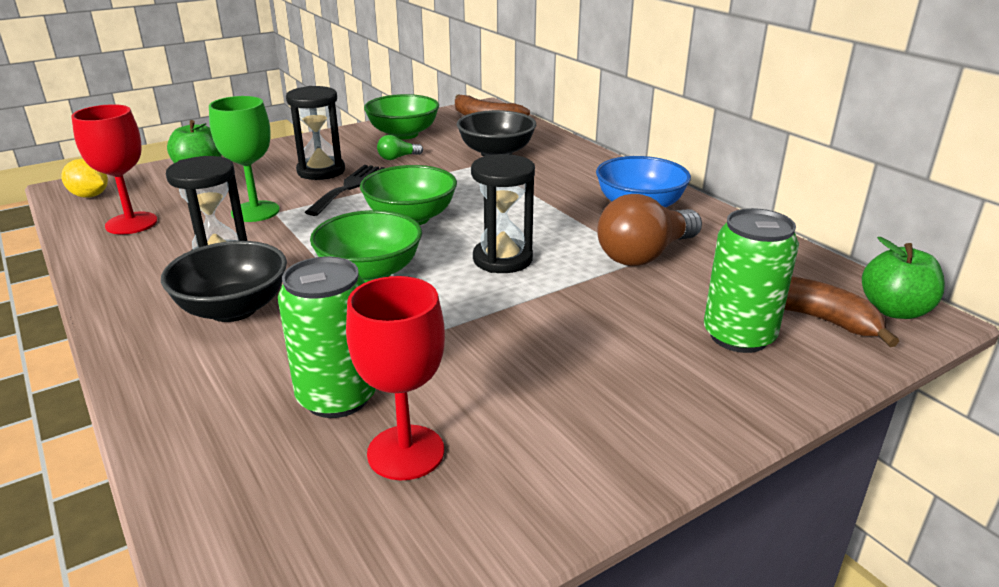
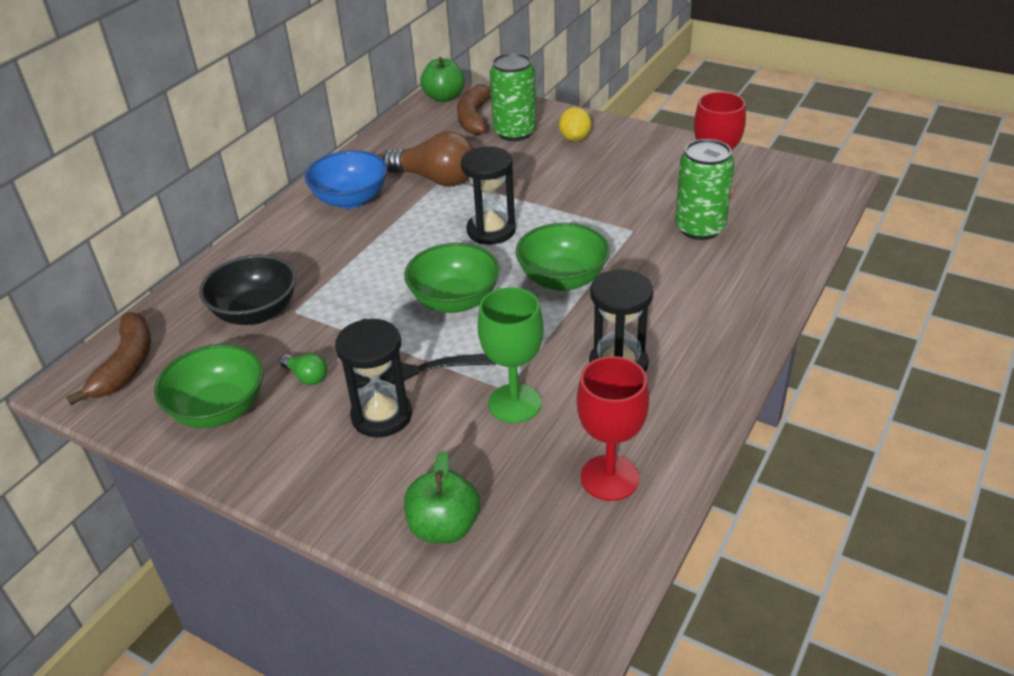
camera: 115 degrees left, 10 degrees up
yellow lemon [61,159,108,198] -> yellow lemon moved to [559,107,591,142]
black bowl [161,241,287,322] -> none

